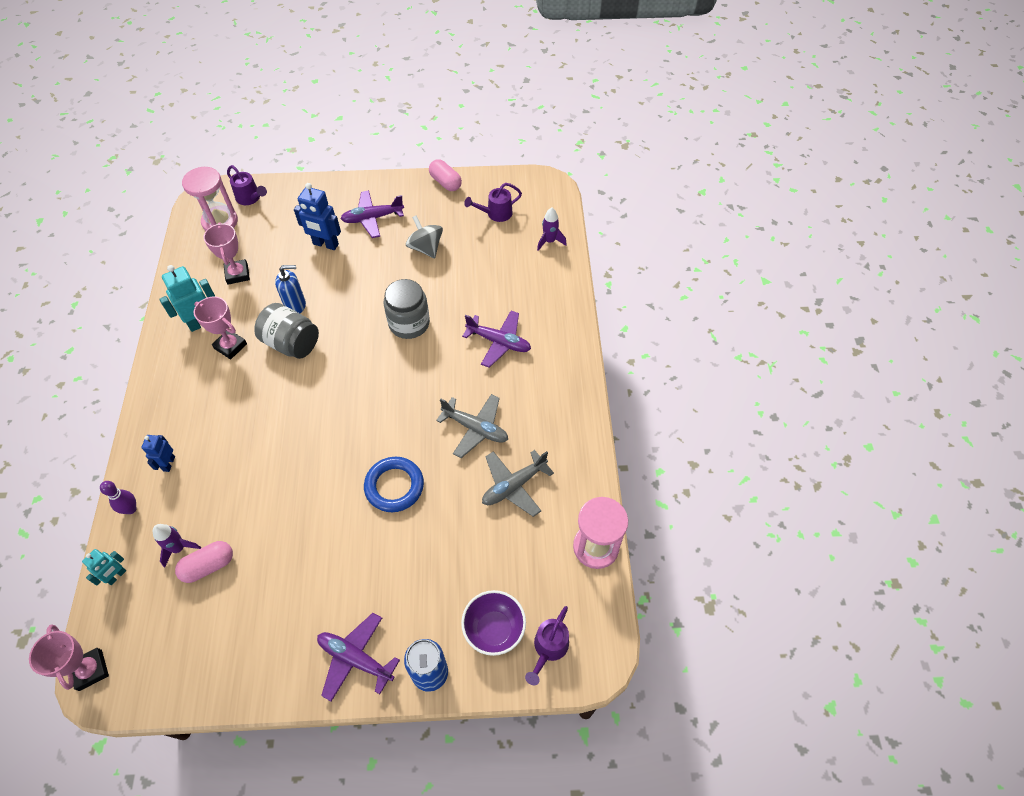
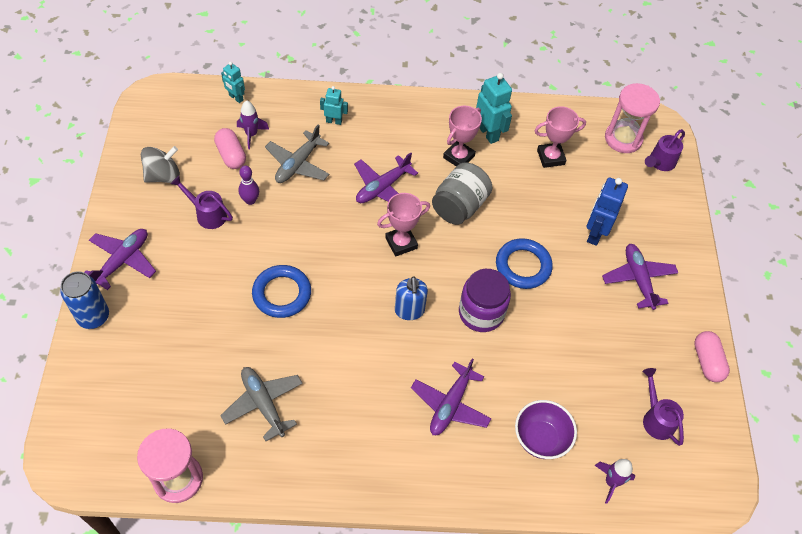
camera: 90 degrees right, 0 degrees up
pink trophy [29,624,109,691] -> pink trophy moved to [377,193,430,257]
purple bowling pin [100,481,137,514] -> purple bowling pin moved to [239,166,259,205]
blue robot [142,435,175,472] -> turquoise robot [320,86,348,125]
blue soap dispenser [275,265,306,313] -> blue soap dispenser moved to [395,276,428,320]
grey jar [384,279,430,339] -> purple jar [459,269,511,332]
grey spinning top [406,215,443,258] -> grey spinning top moved to [141,146,180,183]
pink capsule [429,159,462,191] -> pink capsule turned 60 degrees counterclockwise [694,331,730,382]
grey plane [436,394,508,458] -> grey plane moved to [265,125,329,183]
purple bowl [461,590,526,656] -> purple bowl moved to [515,400,577,459]
purple watering can [525,606,569,685] -> purple watering can moved to [171,176,233,229]
none -> purple plane [354,152,418,203]
none -> blue ring [496,238,553,289]

